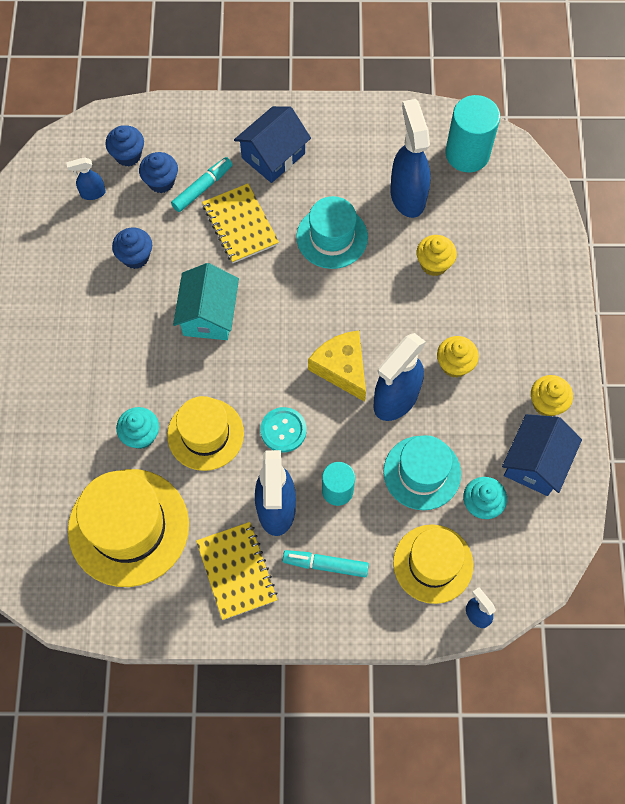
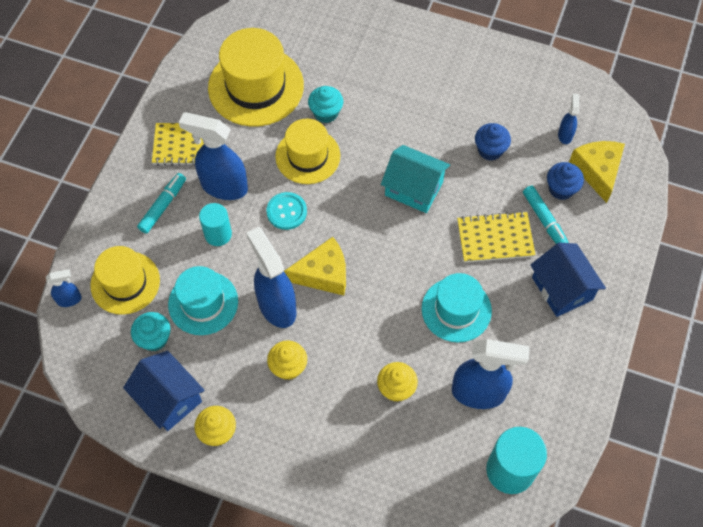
camera: 110 degrees right, 5 degrees down
blue cupcake [105,126,144,167] -> yellow cheese [569,141,625,203]

